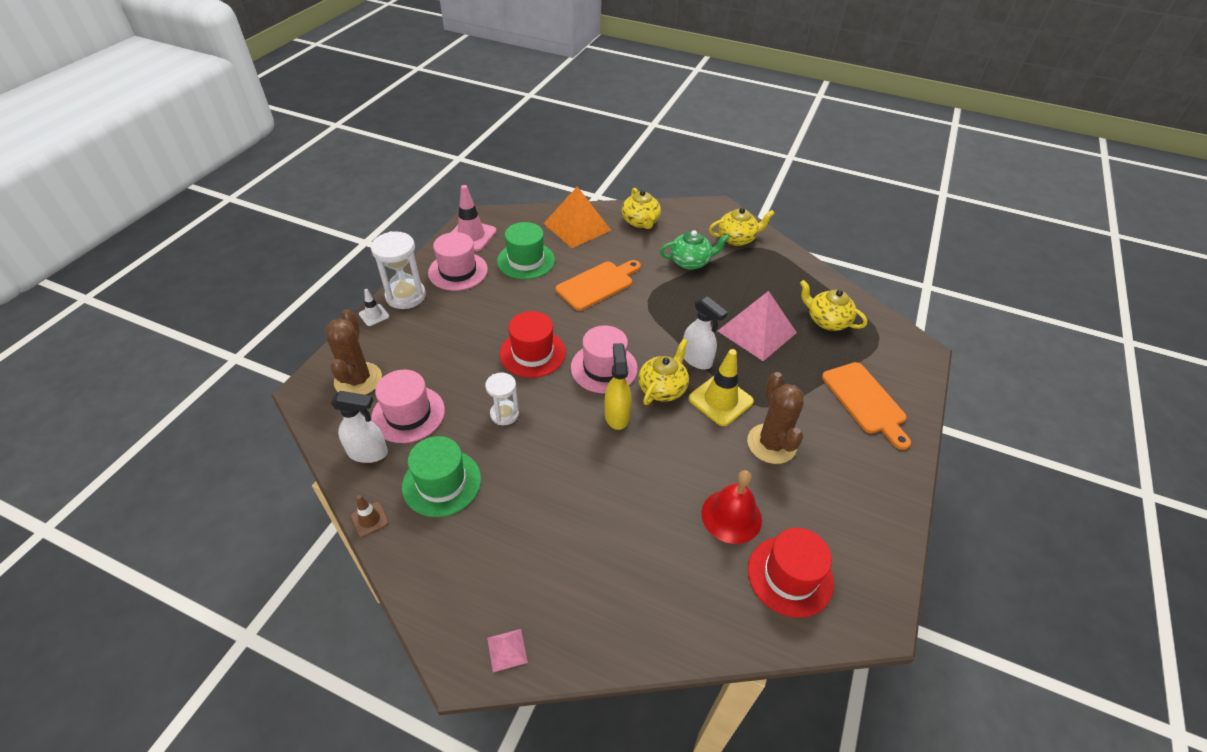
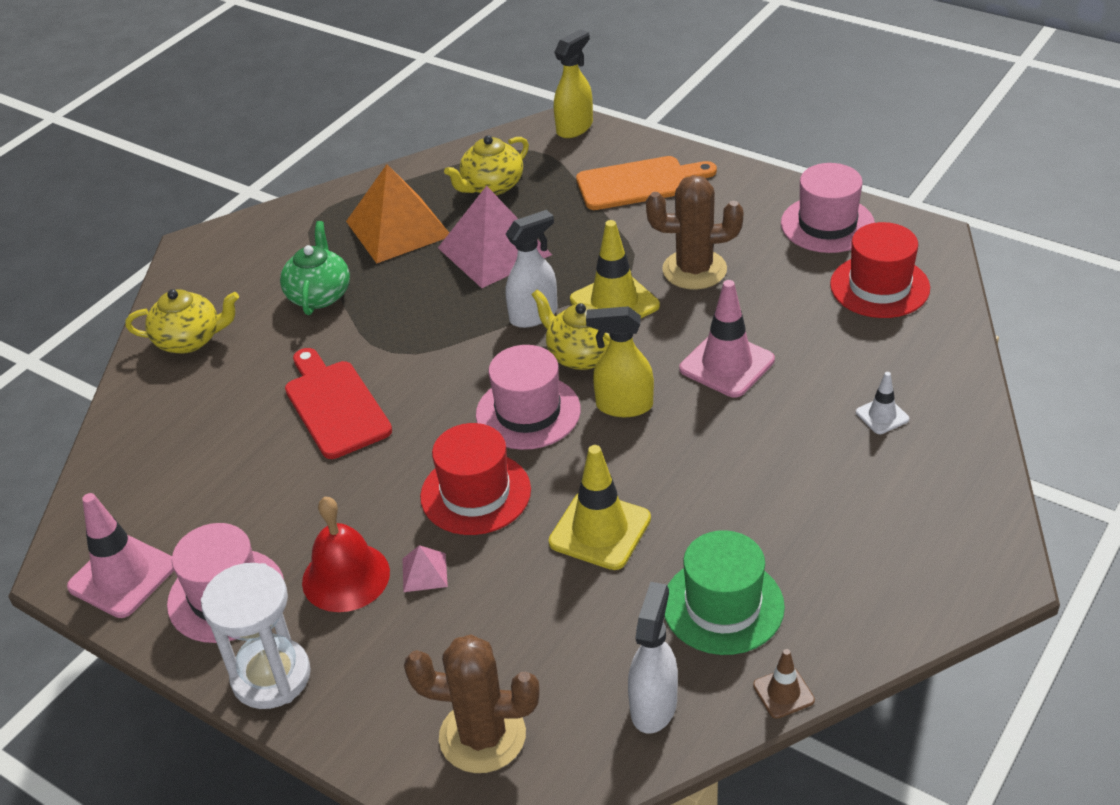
camera: 75 degrees left, 5 degrees down
white traffic cone [359,289,389,326] -> white traffic cone moved to [856,372,909,434]
pink hat [371,370,445,443] -> pink hat moved to [781,163,875,253]
white hourglass [485,373,519,425] -> yellow traffic cone [549,445,651,570]
pink pyramid [487,629,528,672] -> pink pyramid moved to [402,545,448,592]
green hat [497,222,555,279] -> none
orange pyramid [544,187,612,248] -> orange pyramid moved to [346,164,449,264]
orange cutting board [556,260,641,311] -> red cutting board [285,348,392,459]
red bell [701,470,762,544] -> red bell moved to [302,497,390,612]
yellow teapot [709,208,775,246] -> none
none -> yellow spray bottle [554,29,593,138]
none -> pink traffic cone [680,280,775,398]

